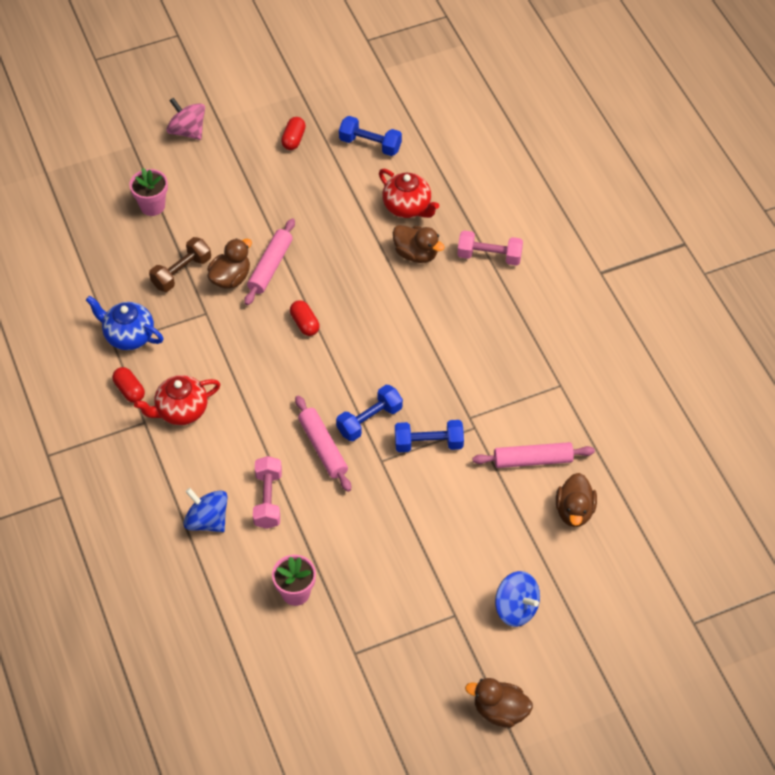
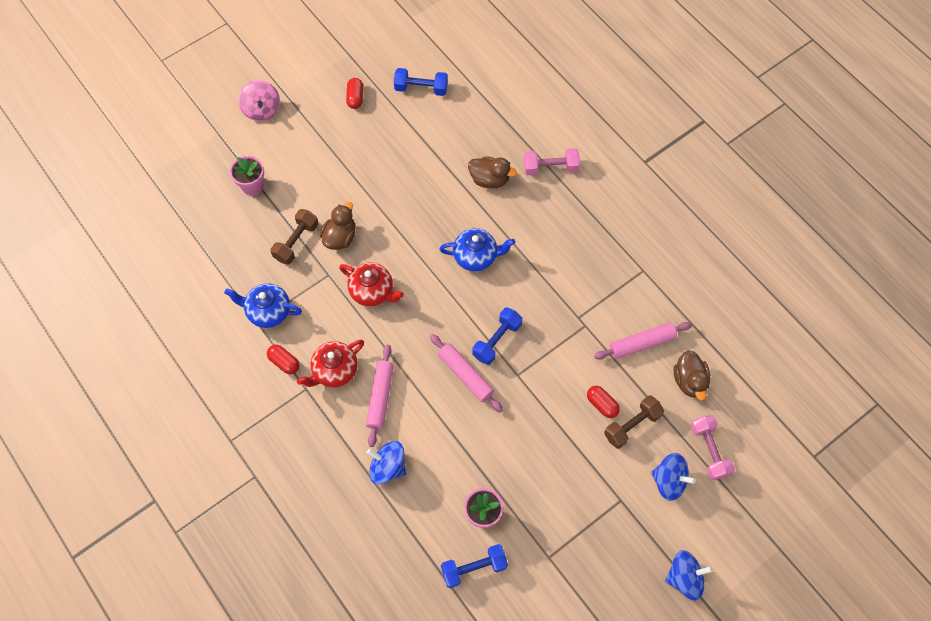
camera: 15 degrees left, 10 degrees up
pink spinning top [166,98,205,140] -> pink spinning top turned 135 degrees counterclockwise [238,80,280,121]
pink rolling pin [244,218,295,305] -> pink rolling pin moved to [366,344,394,447]
pink dumbbell [253,456,282,529] -> pink dumbbell moved to [691,415,735,480]
red capsule [290,300,320,336] -> red capsule moved to [587,386,620,418]
red teapot [379,169,439,218] -> red teapot moved to [339,262,404,306]
blue dumbbell [395,420,464,452] -> blue dumbbell moved to [441,544,508,588]
brown duck [465,678,533,728] -> blue spinning top [665,550,713,601]
none -> blue teapot [439,228,515,272]
none -> brown dumbbell [604,395,664,449]

